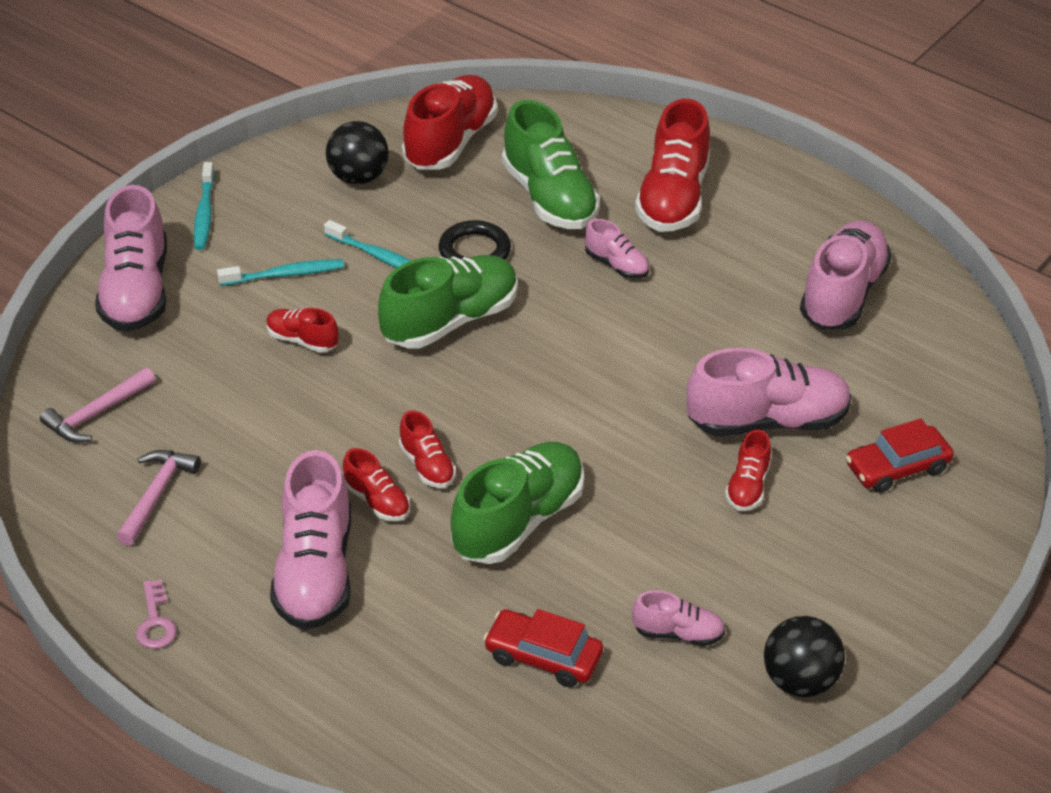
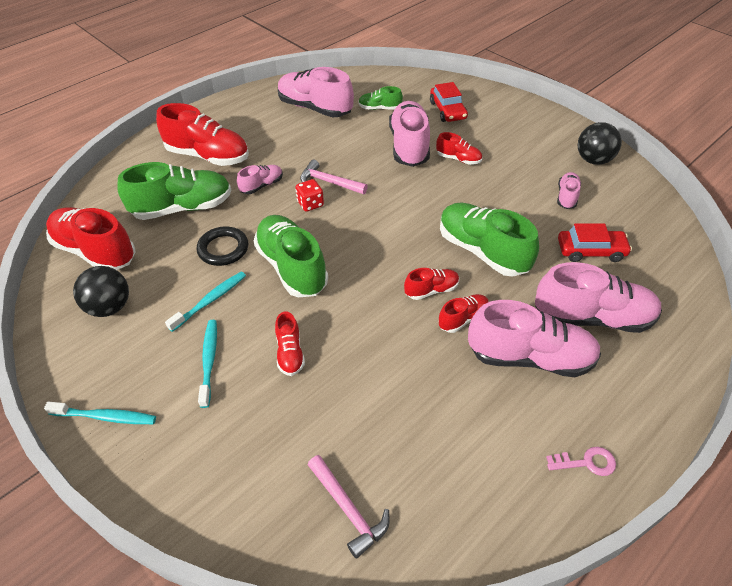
camera: 80 degrees left, 5 degrees up
pink shoe [95,185,167,332] -> pink shoe moved to [535,262,662,333]
pink hammer [116,450,201,546] -> pink hammer moved to [300,160,368,194]
red shoe [266,308,339,353] -> red shoe turned 45 degrees counterclockwise [275,312,305,376]
red car [484,609,603,687] -> red car turned 120 degrees counterclockwise [558,223,632,262]
none -> red dice [295,179,324,212]
none -> green shoe [358,86,403,110]

